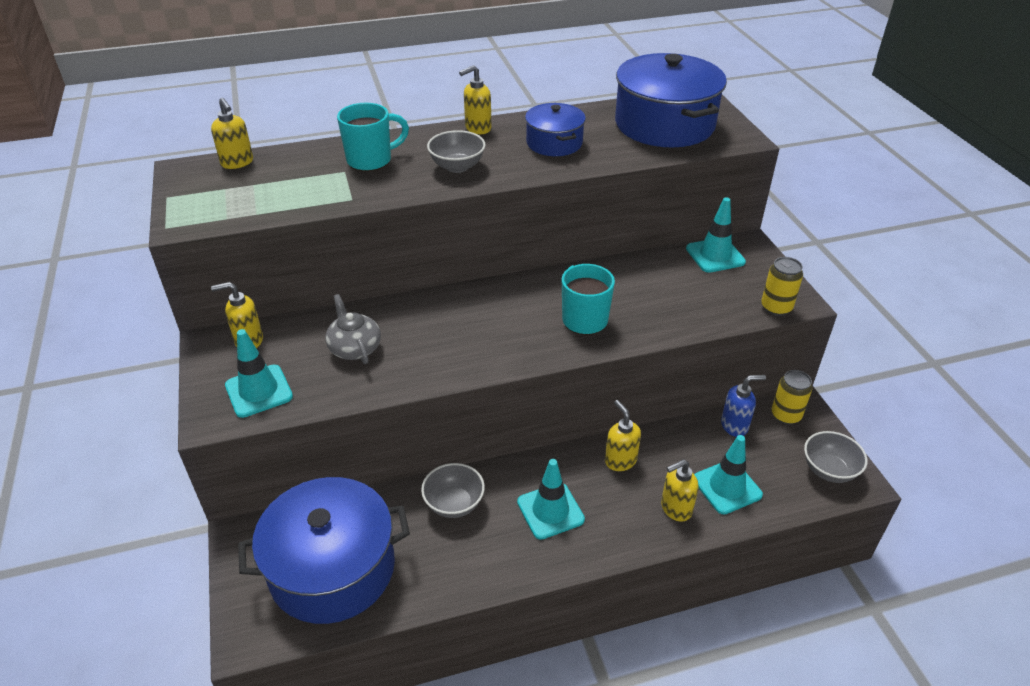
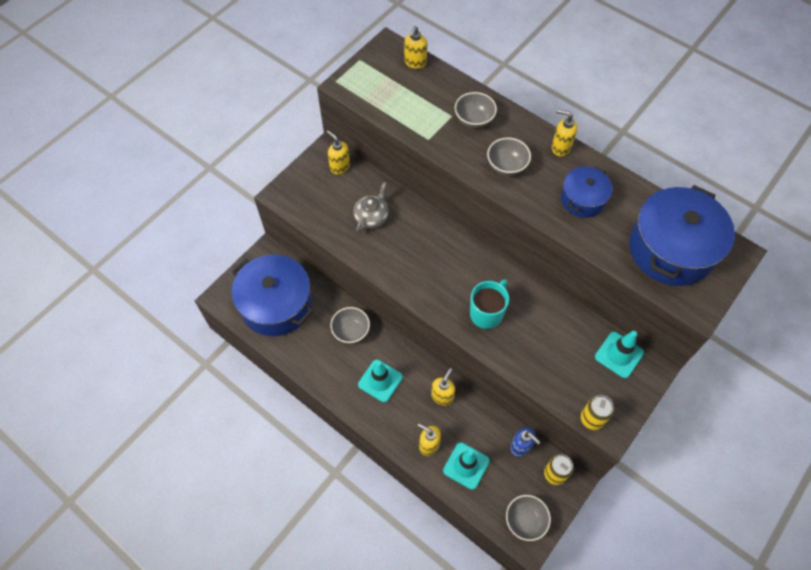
camera: 55 degrees right, 20 degrees up
turquoise traffic cone [225,329,293,418] -> none
turquoise mug [337,103,409,171] -> grey bowl [455,92,497,128]

